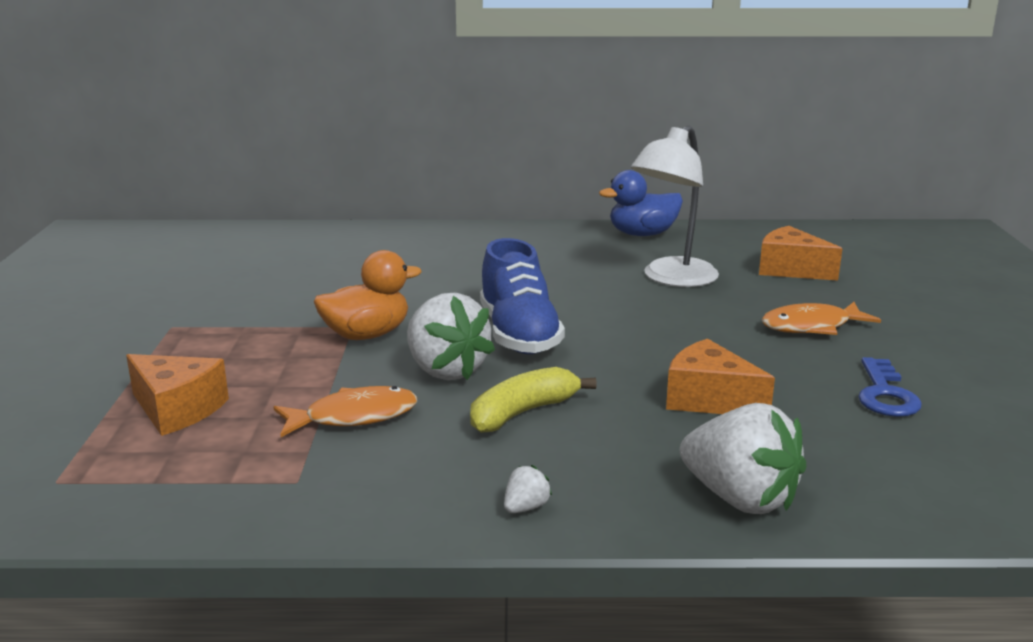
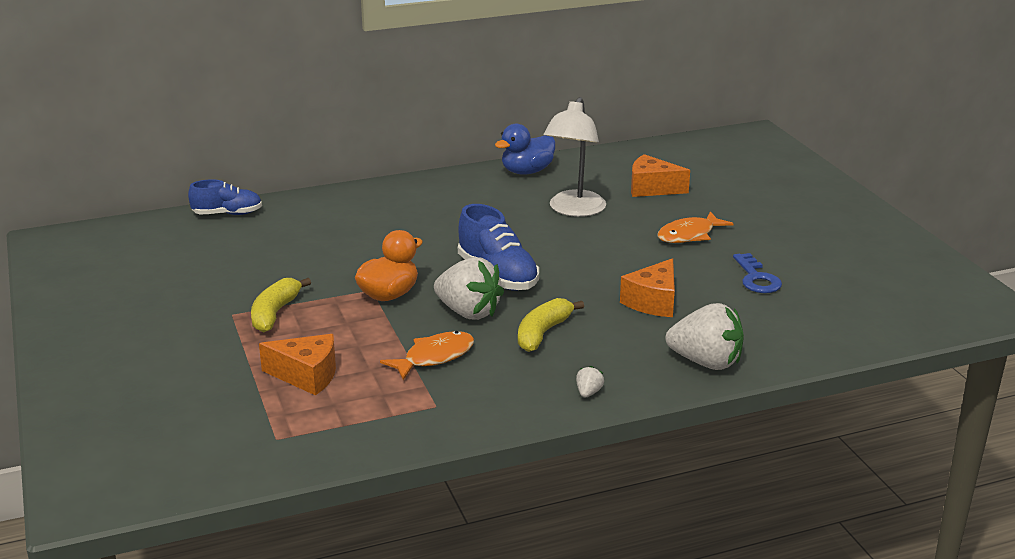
camera: 20 degrees left, 5 degrees up
orange cheese [666,339,775,414] -> orange cheese turned 75 degrees counterclockwise [620,258,675,317]
none -> blue shoe [188,179,262,215]
none -> yellow banana [251,278,311,332]

